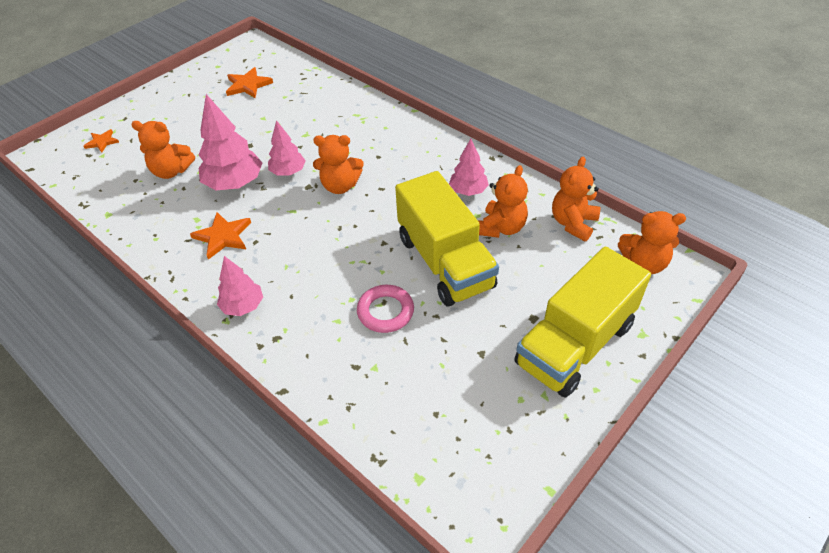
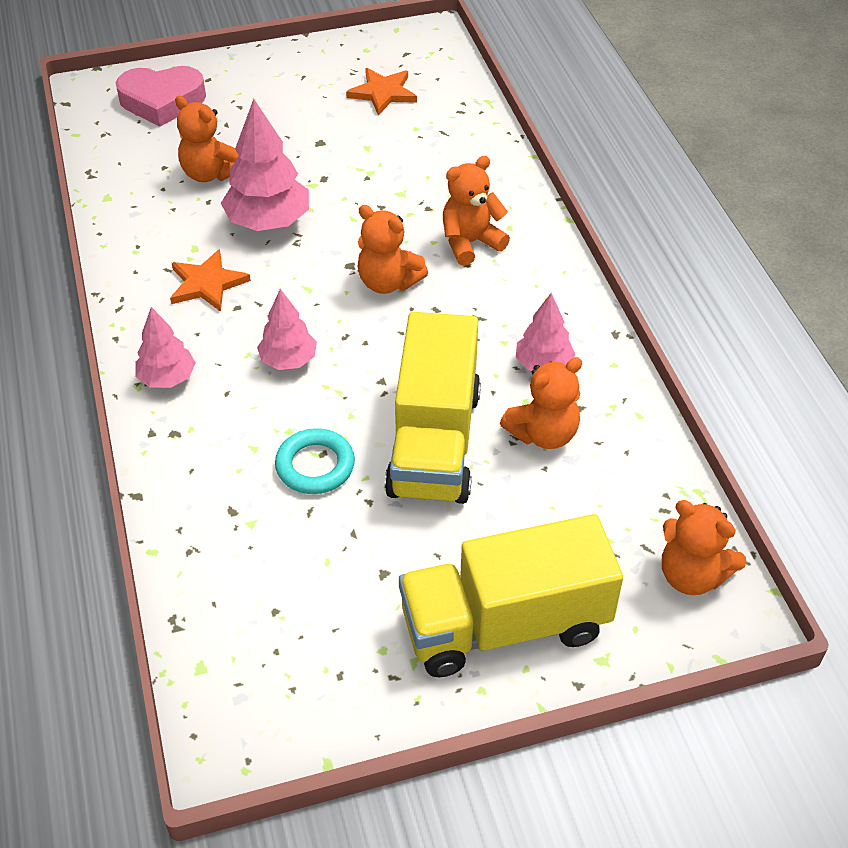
camera: 30 degrees right, 0 degrees up
orange star [84,129,119,153] -> pink heart [116,66,206,127]
pink tree [268,120,306,176] -> pink tree moved to [257,289,317,370]
pink ring [357,285,414,333] -> turquoise ring [275,428,355,494]
orange teddy bear [552,157,600,241] -> orange teddy bear moved to [443,156,510,266]

